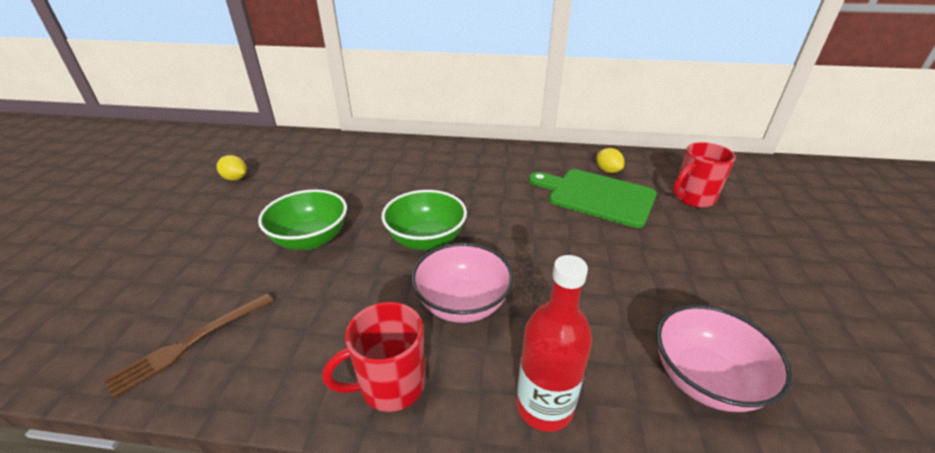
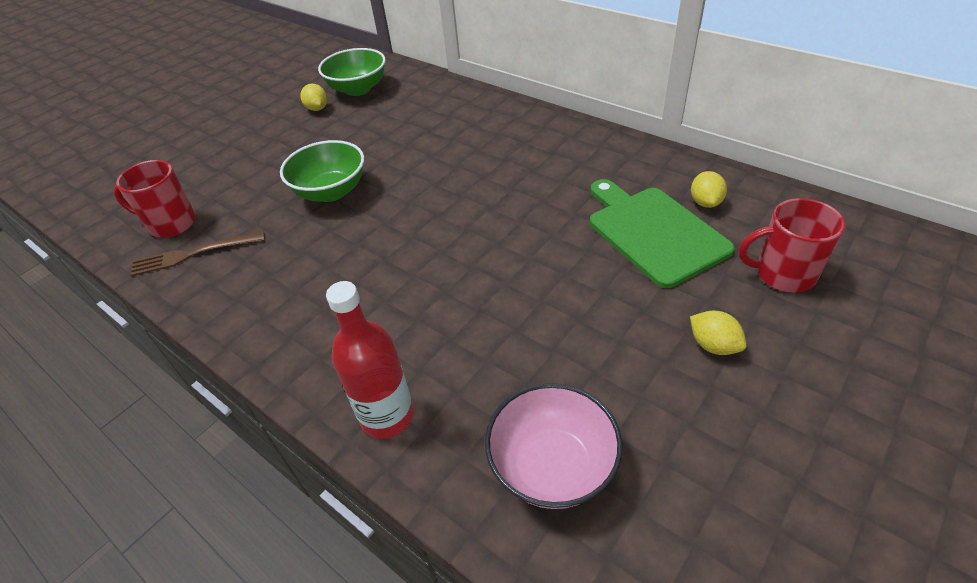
camera: 35 degrees right, 10 degrees up
red mug [323,302,425,412] -> red mug moved to [114,160,196,238]
green bowl [382,190,467,250] -> green bowl moved to [318,48,386,96]
pink bowl [411,243,514,323] -> none
none -> yellow lemon [690,311,747,355]

